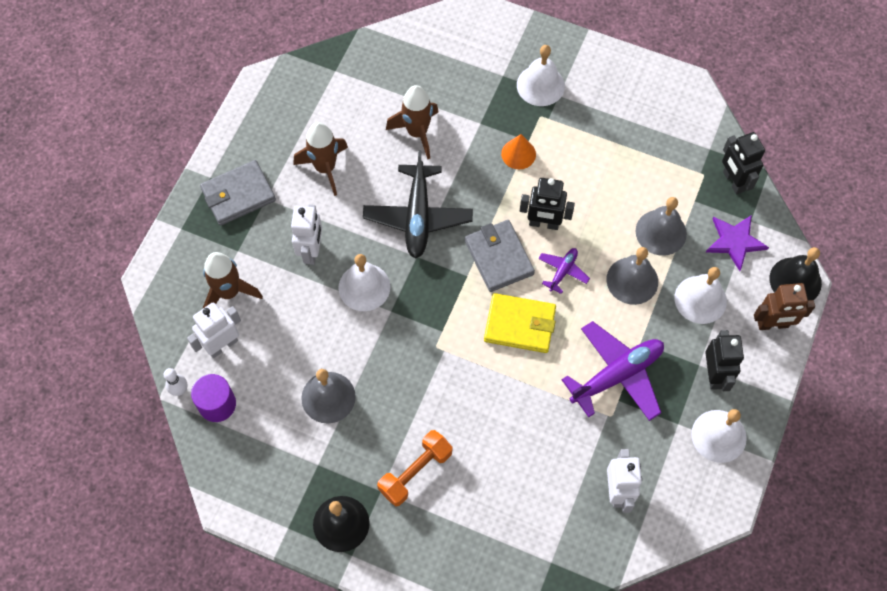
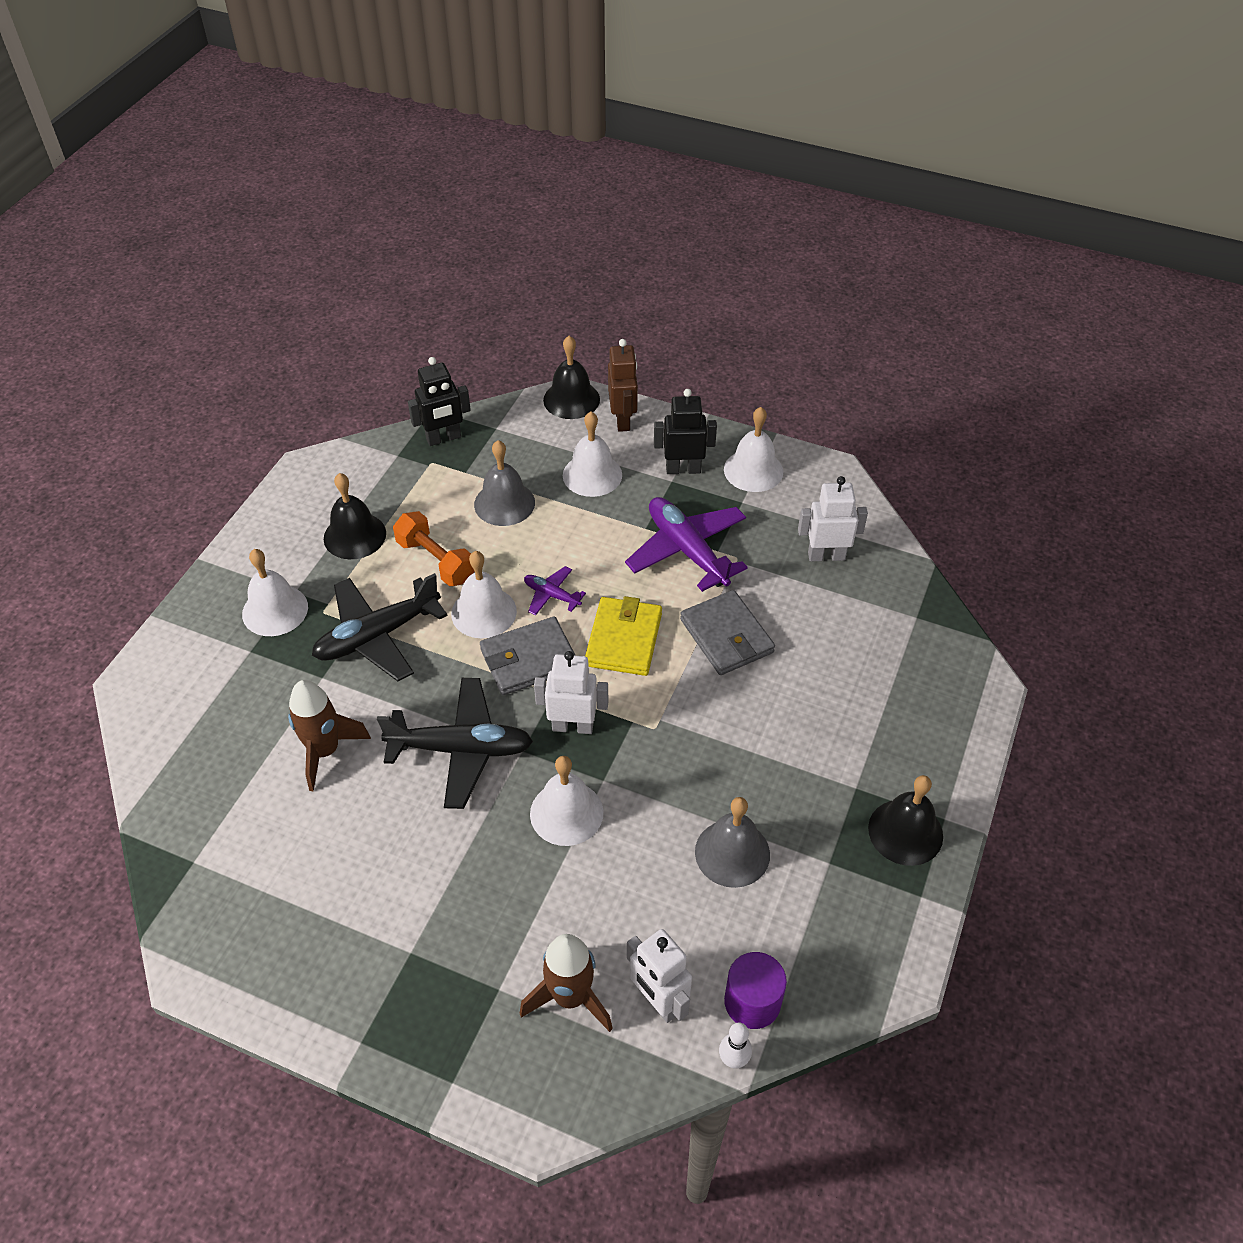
camera: 90 degrees left, 15 degrees down
grey wallet [200,160,276,226] -> grey wallet moved to [680,590,775,675]
white robot [291,205,322,265] -> white robot moved to [534,651,608,734]
brown rocket [293,122,348,196] -> none
orange dumbbell [377,430,452,506] -> orange dumbbell moved to [393,511,475,586]
orange cone [501,134,536,169] -> black plane [312,573,448,681]
black robot [520,178,575,230] -> white bell [451,551,517,638]
grey bell [606,247,658,305] -> none
purple star [706,215,769,271] -> none
none -> black bell [324,473,386,559]

